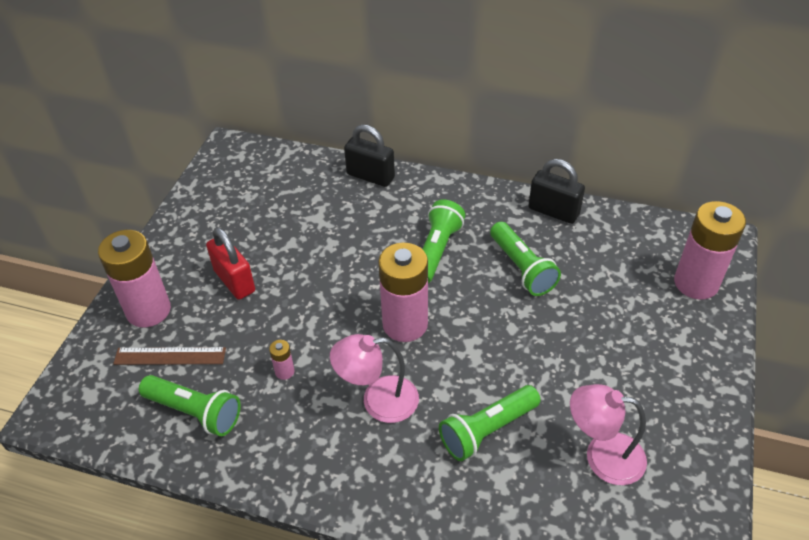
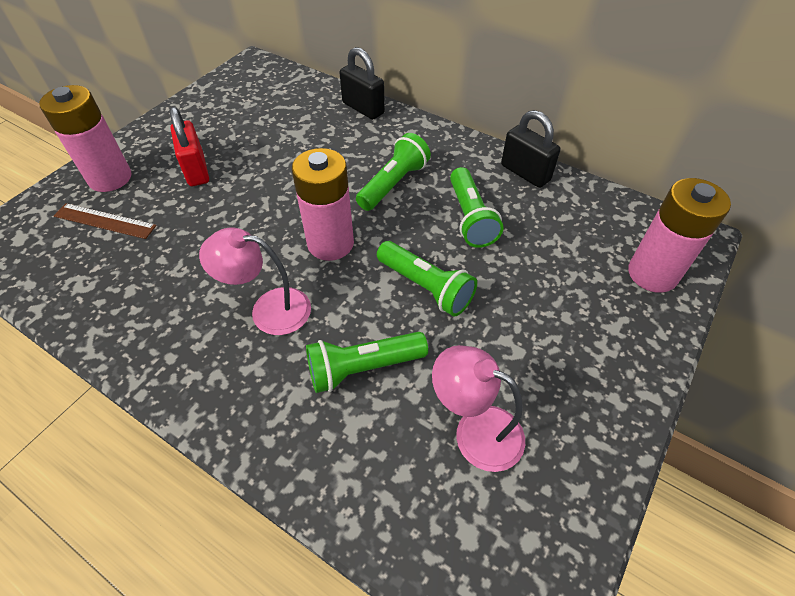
camera: 15 degrees right, 5 degrees up
green flashlight [139,375,241,436] -> green flashlight moved to [377,241,477,316]
pink battery [269,340,295,380] -> none

